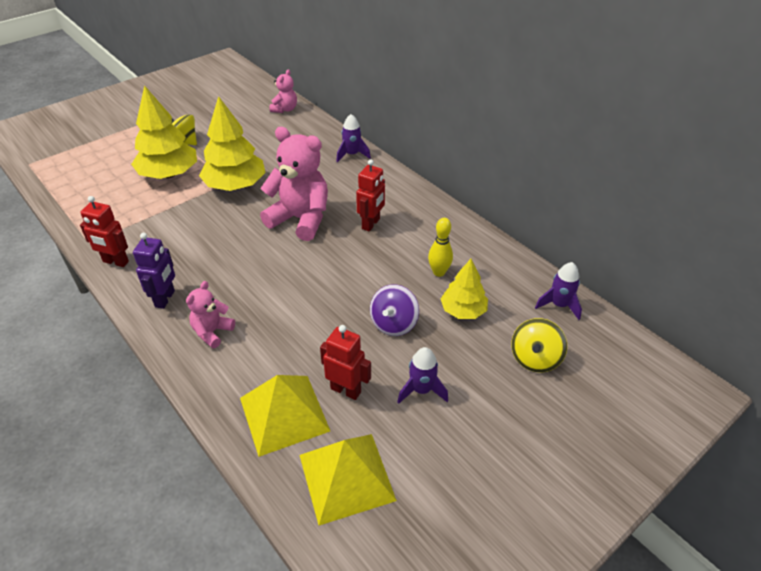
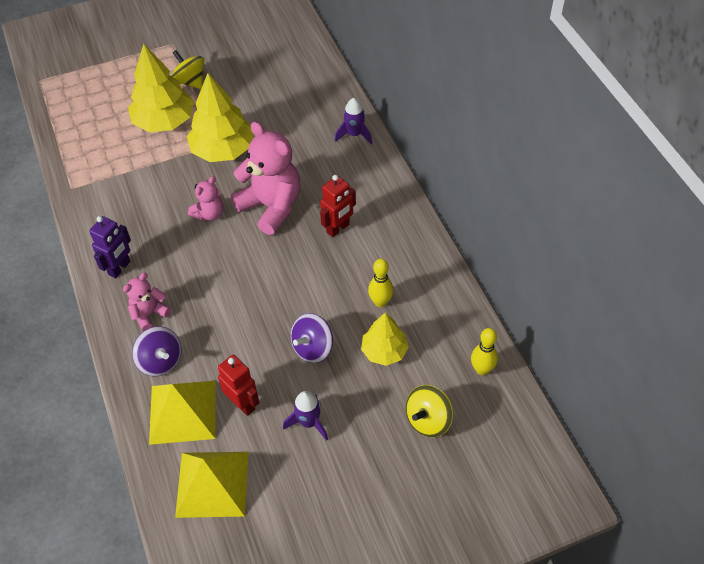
camera: 20 degrees right, 10 degrees up
red robot [80,196,129,267] -> none
pink teddy bear [269,69,297,113] -> pink teddy bear moved to [188,176,223,221]
purple rocket [535,262,582,320] -> yellow bowling pin [471,328,498,375]
none -> purple spinning top [132,326,181,377]

